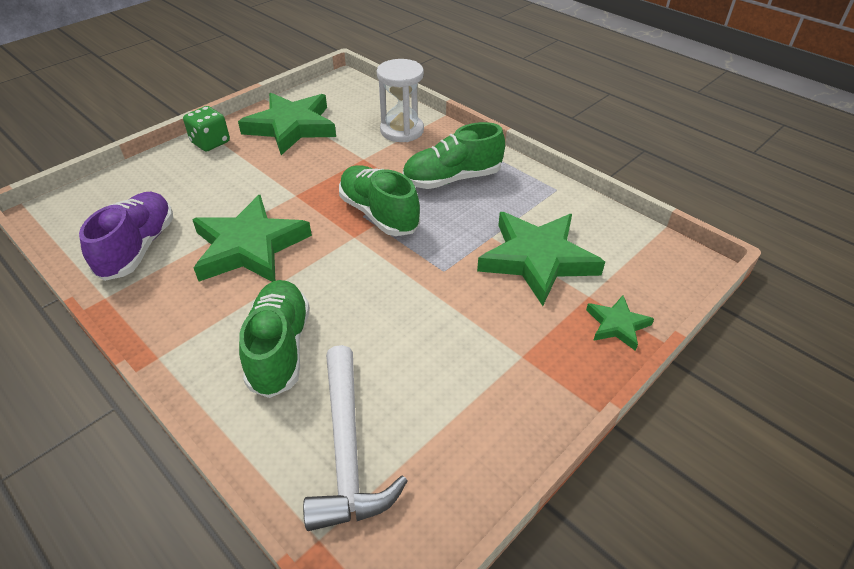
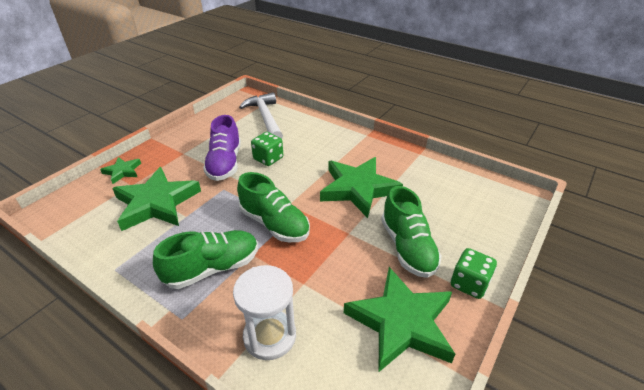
camera: 170 degrees right, 5 degrees down
purple shoe [79,192,173,281] -> purple shoe moved to [203,115,241,181]
green shoe [239,280,310,398] -> green shoe moved to [381,186,442,278]
none -> green dice [251,132,283,166]

